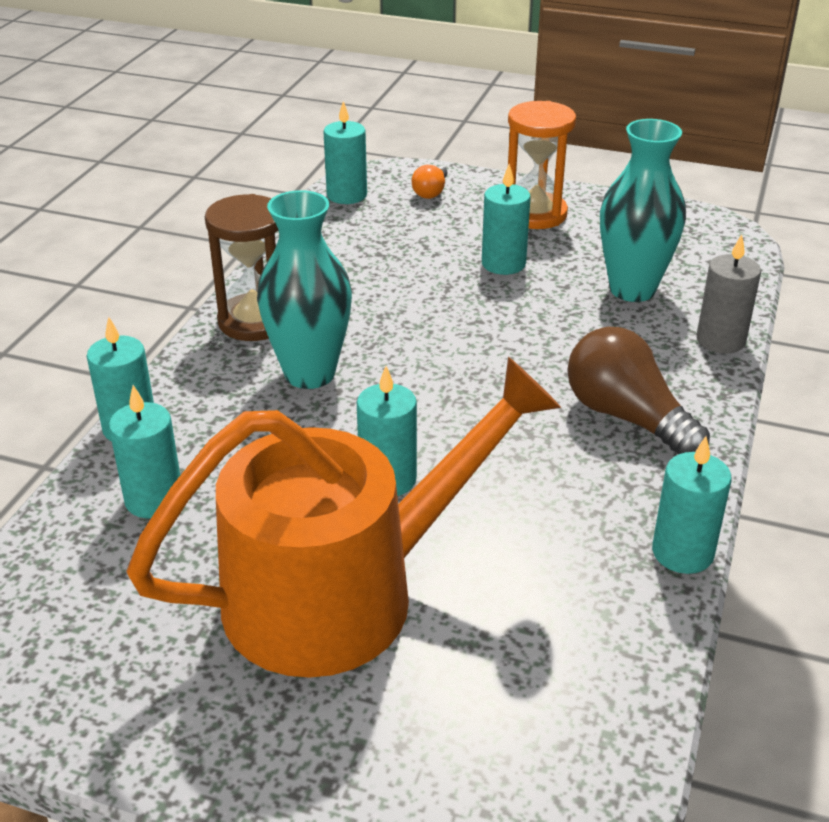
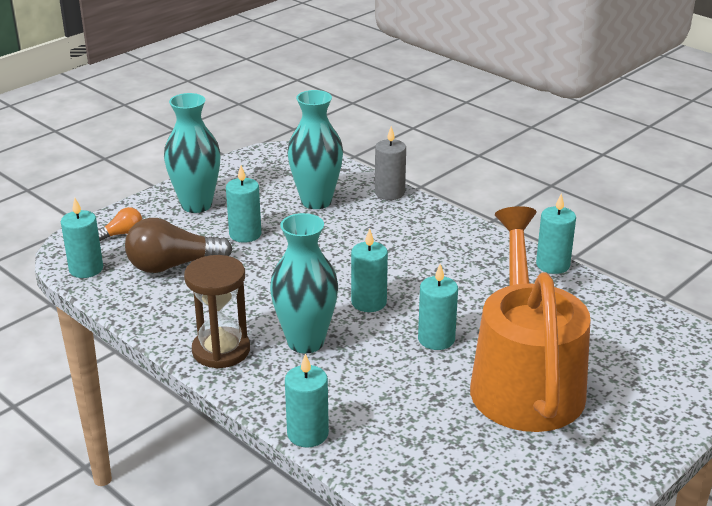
camera: 65 degrees left, 5 degrees down
turquoise candle [109,385,180,518] -> turquoise candle moved to [351,229,388,312]
orange light bulb [412,165,448,199] -> orange light bulb turned 75 degrees counterclockwise [98,207,142,241]
orange hourglass [508,101,576,229] -> turquoise vase [164,93,221,213]
brown light bulb [568,327,710,454] -> brown light bulb moved to [125,218,233,273]

